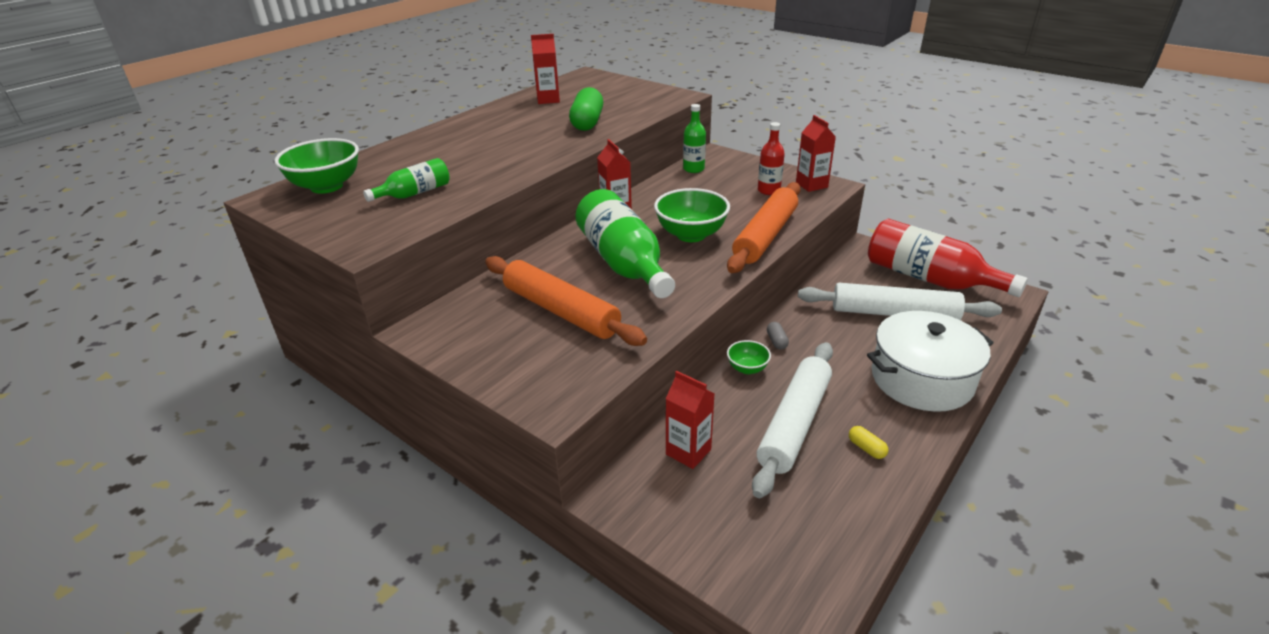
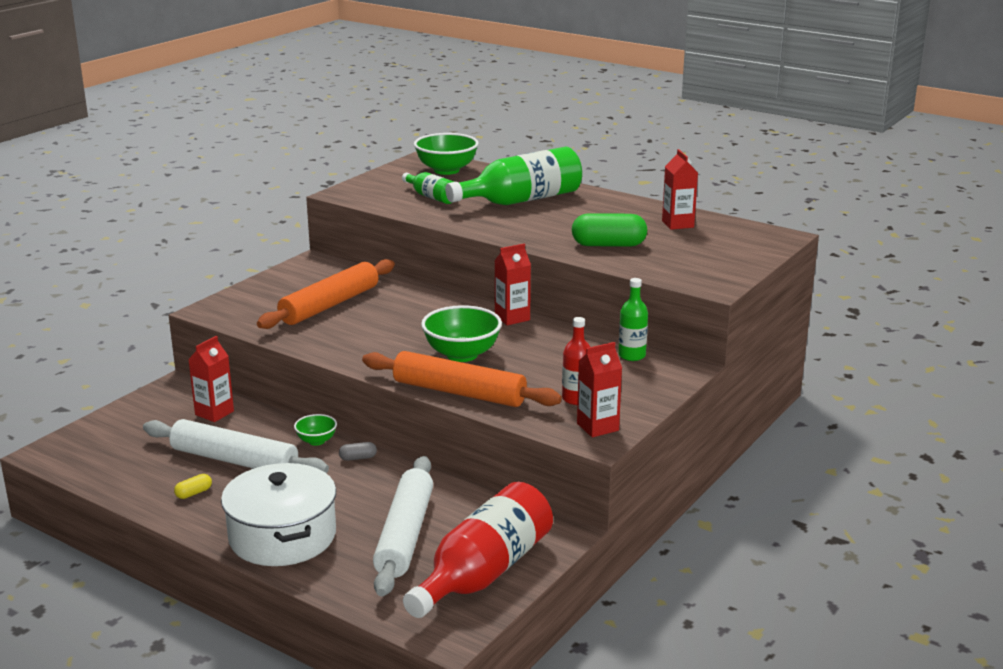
camera: 85 degrees right, 10 degrees down
green bottle [575,189,675,298] -> green bottle moved to [445,147,582,205]

